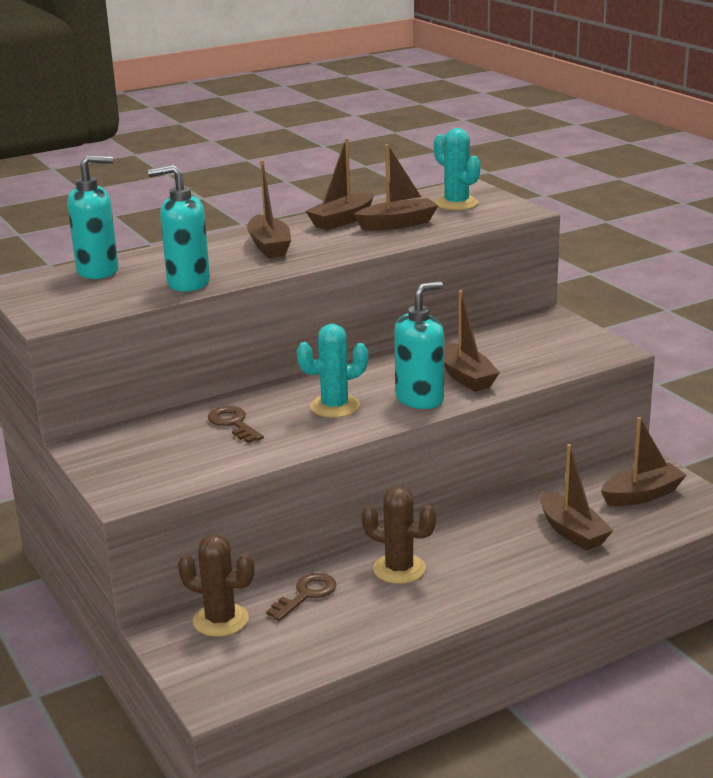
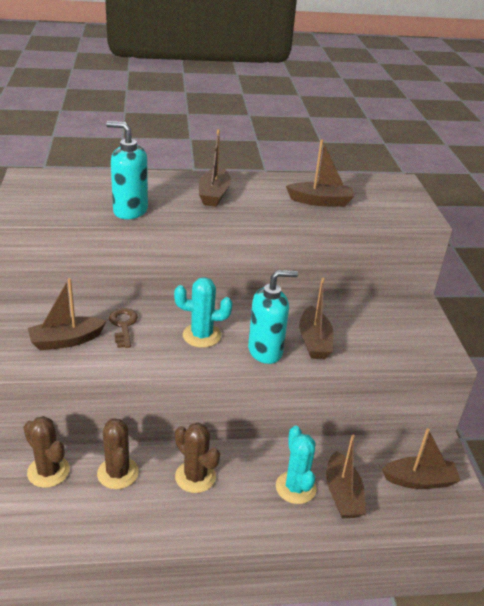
camera: 20 degrees right, 10 degrees up
turquoise soap dispenser [67,155,118,279] -> none
brown key [266,573,336,621] -> brown cactus [97,418,139,489]
brown boat [306,138,374,230] -> brown boat moved to [28,278,106,351]
turquoise cactus [434,128,481,210] -> turquoise cactus moved to [276,426,317,504]

